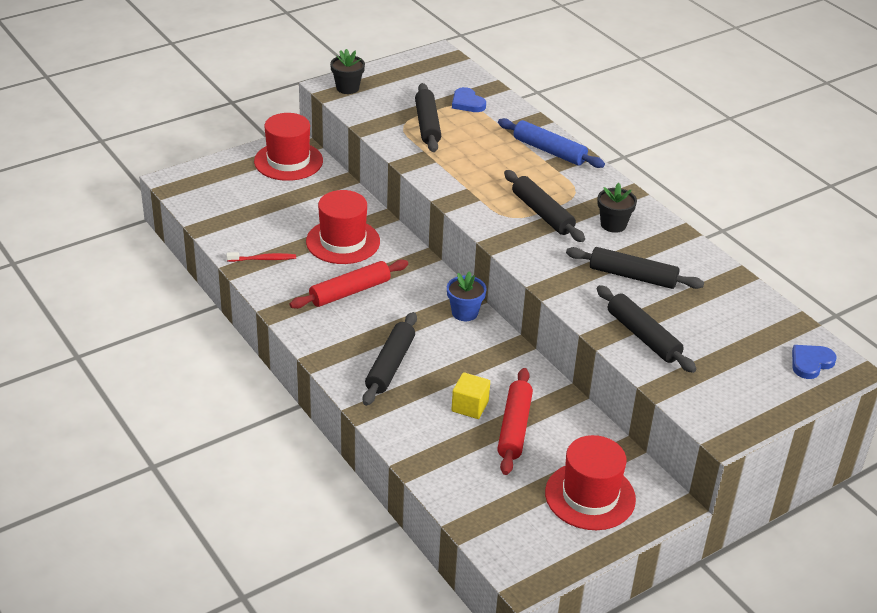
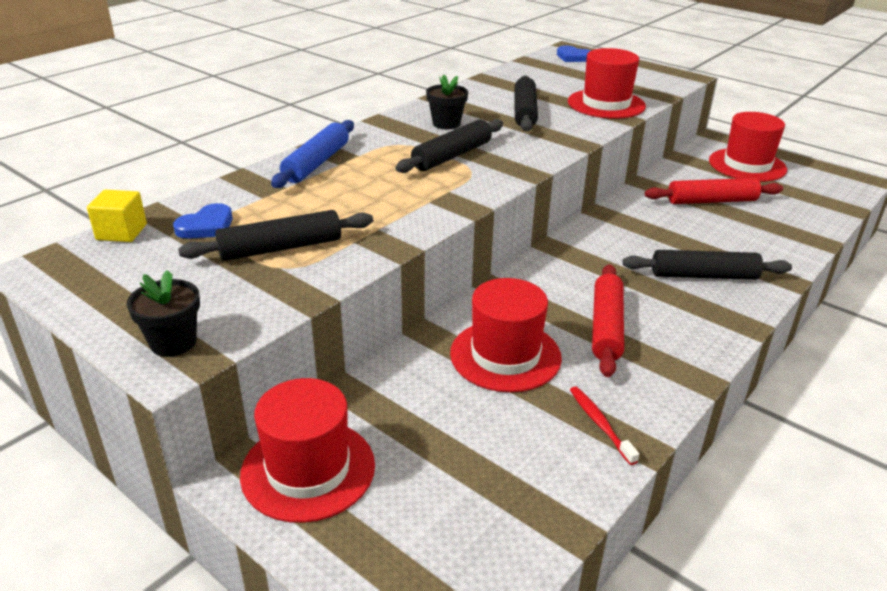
camera: 105 degrees left, 5 degrees down
red rolling pin [290,259,408,309] -> red rolling pin turned 60 degrees clockwise [592,264,624,377]
blue flower pot [447,271,487,321] -> none
yellow cube [452,372,490,419] -> yellow cube moved to [87,190,147,242]
black rolling pin [597,285,696,373] -> red hat [568,48,646,119]

